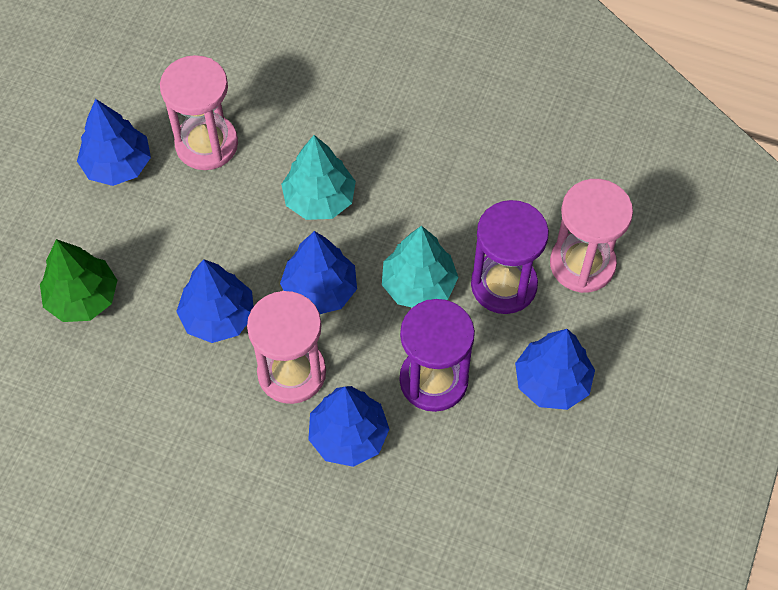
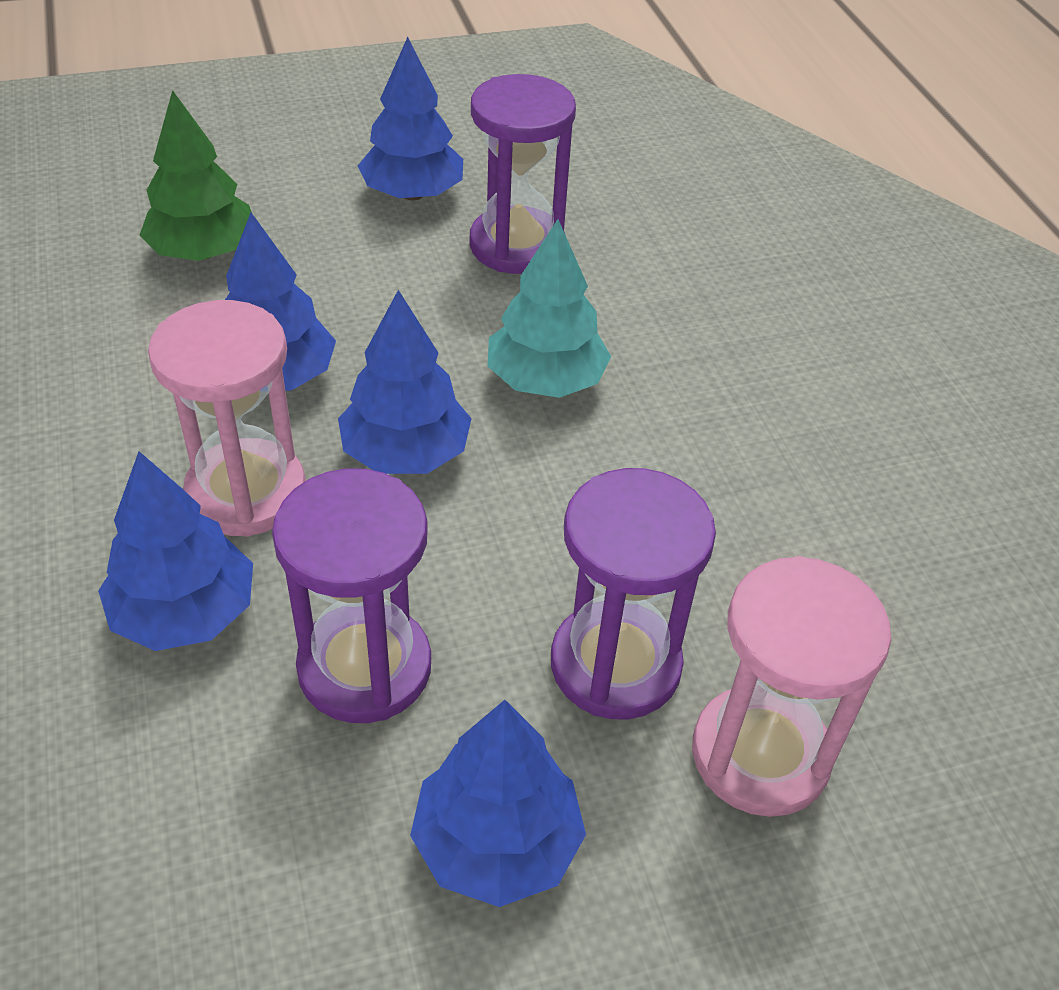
camera: 50 degrees right, 15 degrees down
pink hourglass [160,55,238,170] -> purple hourglass [470,74,576,274]
turquoise tree [382,226,458,308] -> none

